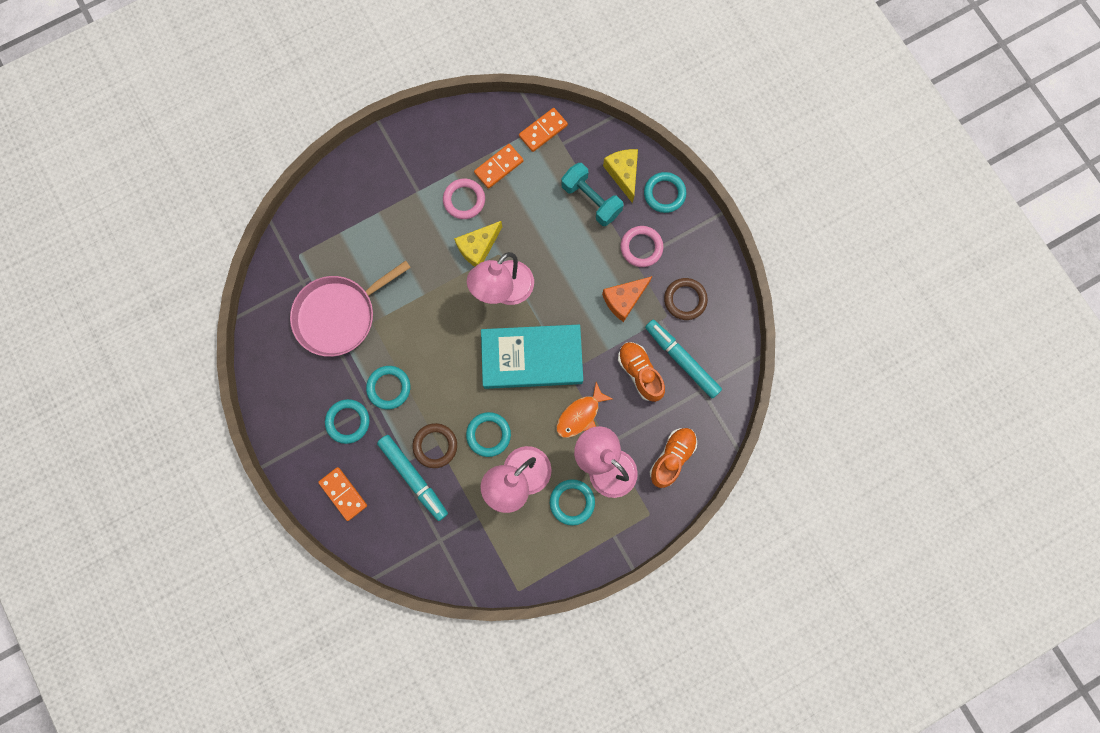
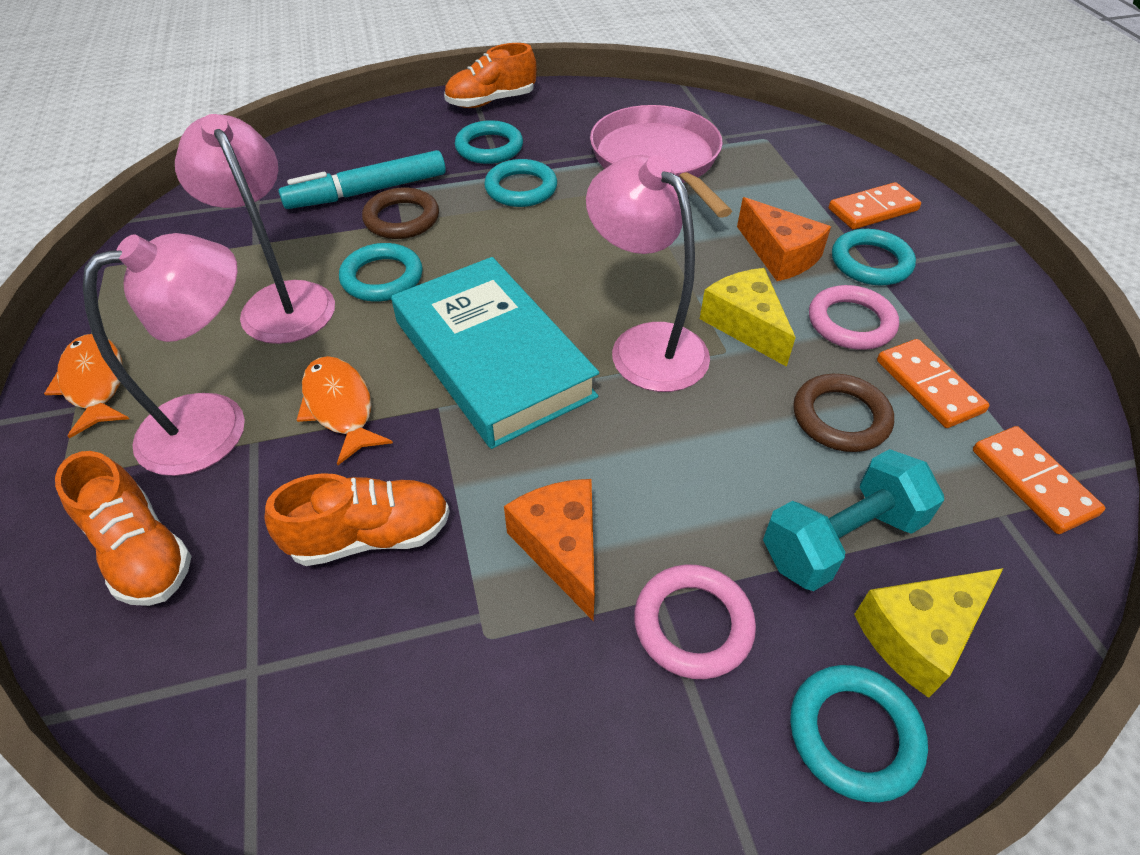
camera: 105 degrees right, 30 degrees down
orange domino [318,467,367,521] -> orange domino moved to [829,182,921,229]
turquoise book [481,325,583,389] -> turquoise book turned 45 degrees counterclockwise [391,257,599,449]
turquoise ring [550,479,595,526] -> turquoise ring moved to [832,229,916,285]
yellow cheese [603,149,638,203] -> yellow cheese turned 150 degrees clockwise [854,568,1003,698]
turquoise marker [645,320,722,399] -> none
brown ring [664,278,708,320] -> brown ring moved to [793,374,894,452]
none -> orange fish [44,334,129,439]
none -> orange shoe [444,43,537,108]
none -> orange cheese [737,197,831,281]

